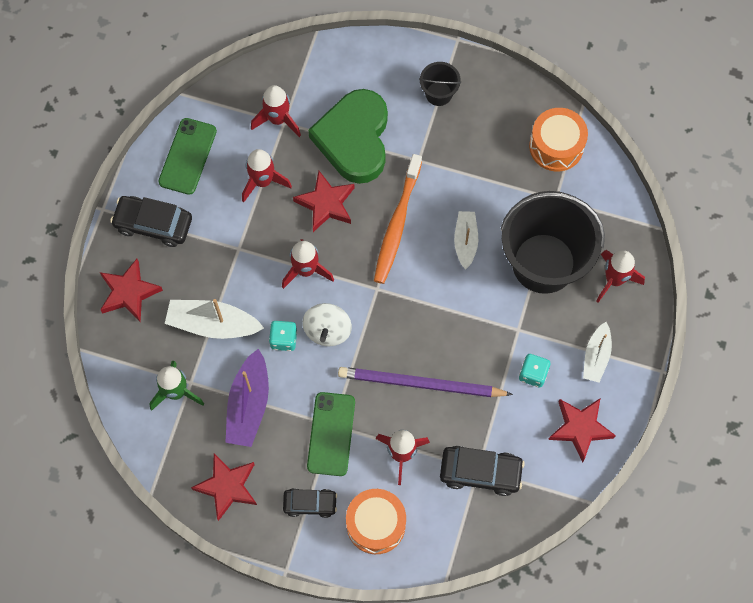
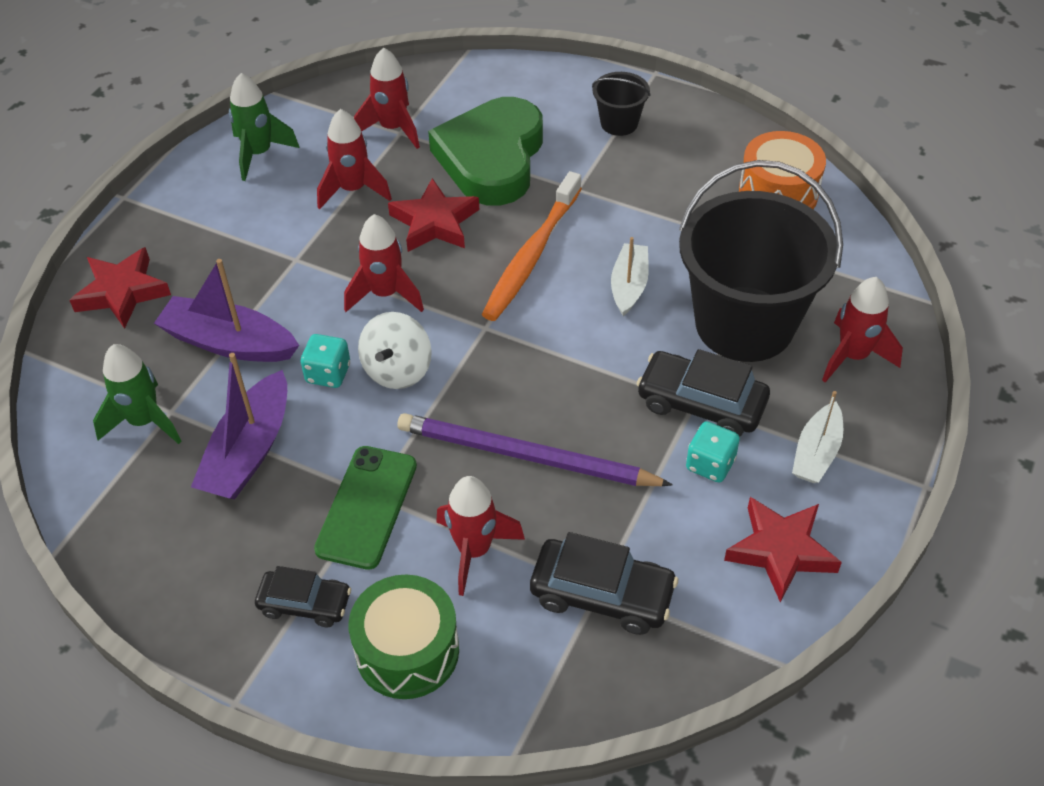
camera: 10 degrees right, 20 degrees down
black car [110,196,192,247] -> black car moved to [637,349,770,437]
green phone [158,118,217,195] -> green rocket [229,73,299,181]
white boat [165,299,264,339] -> purple boat [154,259,299,362]
red star [191,453,257,521] -> none
orange drum [346,489,406,554] -> green drum [349,575,459,699]

